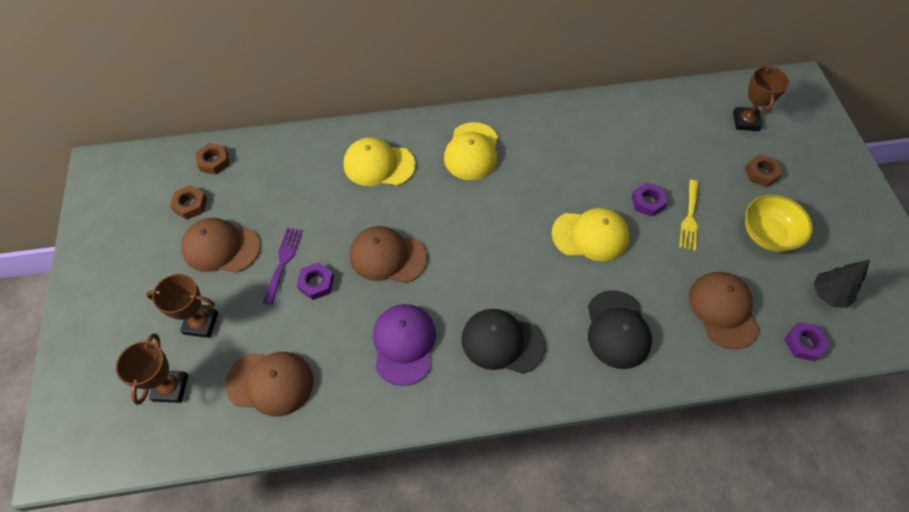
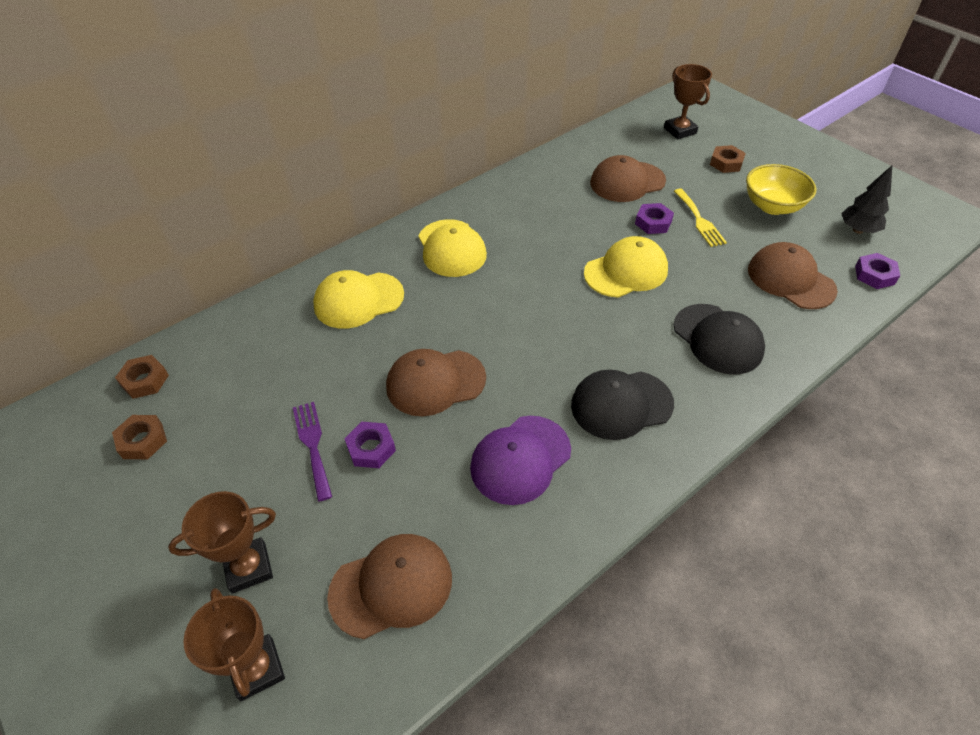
camera: 30 degrees left, 10 degrees down
brown cap [181,218,260,273] -> brown cap moved to [590,155,666,202]
purple cap [373,304,436,386] -> purple cap turned 105 degrees counterclockwise [470,416,571,505]

